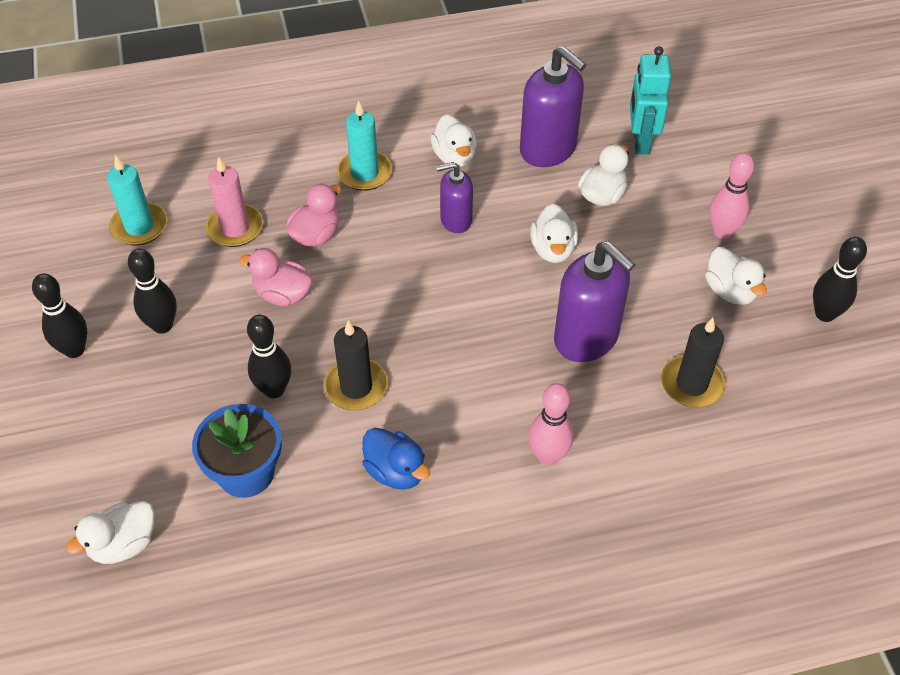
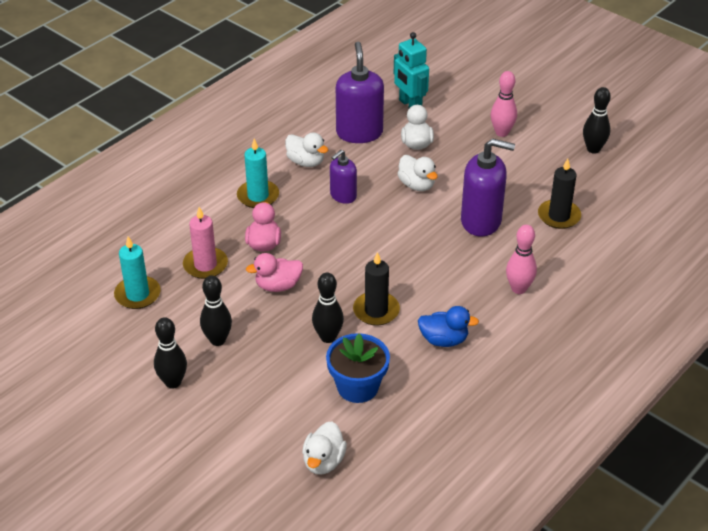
camera: 35 degrees left, 10 degrees down
purple soap dispenser [520,46,586,167] -> purple soap dispenser turned 105 degrees counterclockwise [336,42,384,143]
white duck [705,247,767,305] -> none

